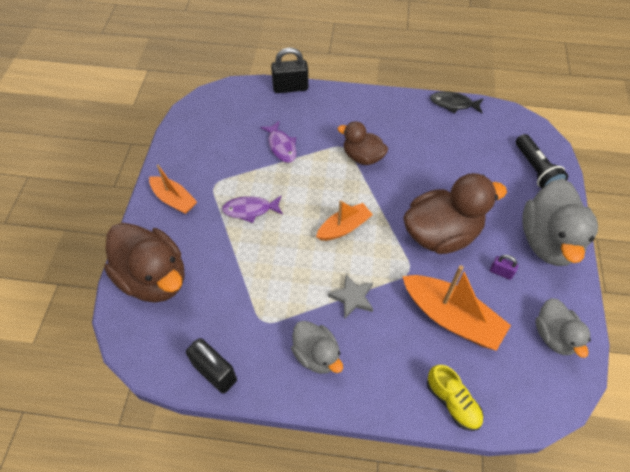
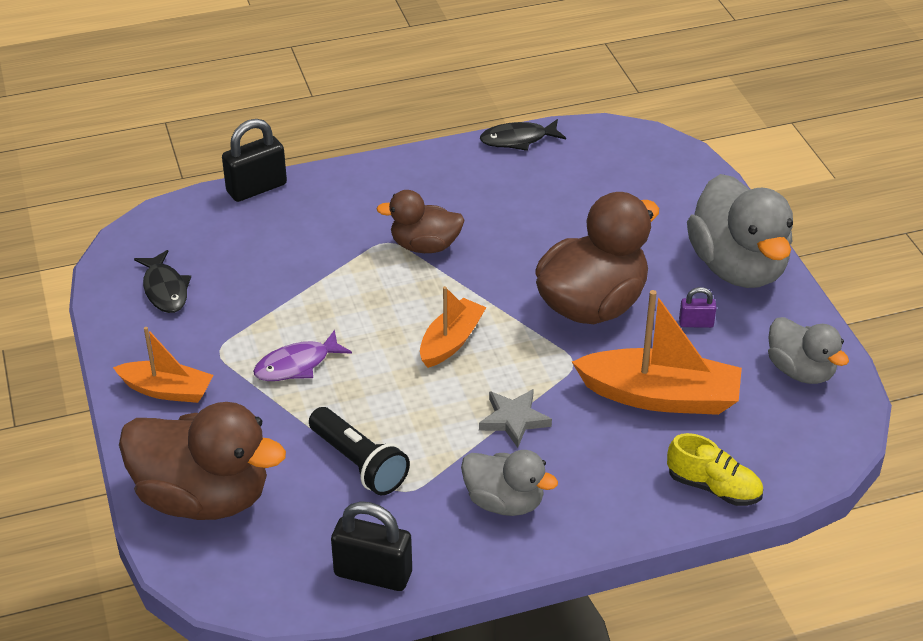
camera: 25 degrees left, 15 degrees down
purple fish [260,121,297,163] -> none
black flashlight [516,134,568,189] -> black flashlight moved to [309,407,410,495]
none -> black fish [134,250,191,313]

